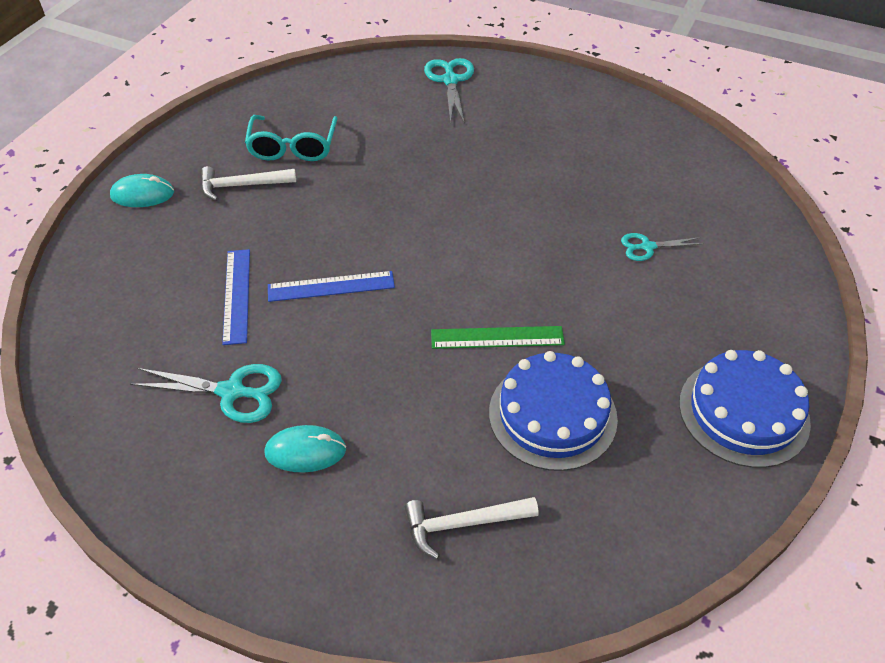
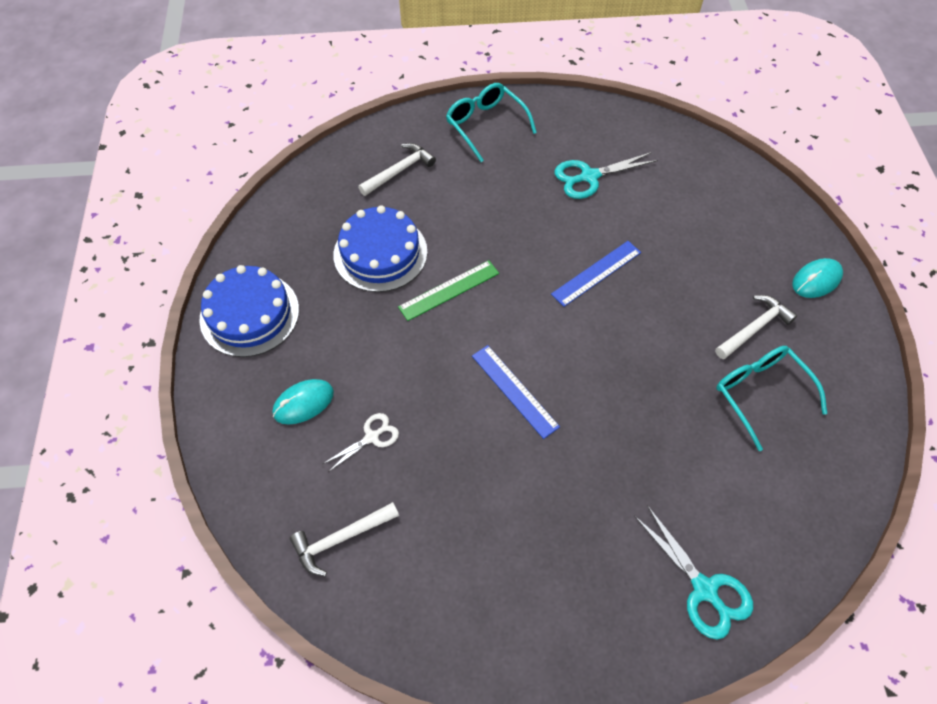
camera: 150 degrees right, 10 degrees up
blue ruler [222,249,250,345] -> blue ruler moved to [472,345,560,439]
turquoise mouse [264,425,346,472] -> turquoise mouse moved to [273,379,334,425]
turquoise scissors [621,233,703,261] -> white scissors [323,413,399,472]
none -> white hammer [290,502,399,576]
none -> turquoise glasses [446,83,537,162]

